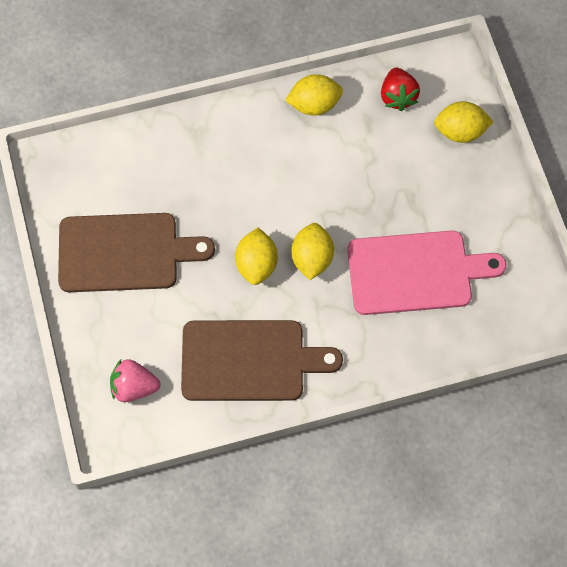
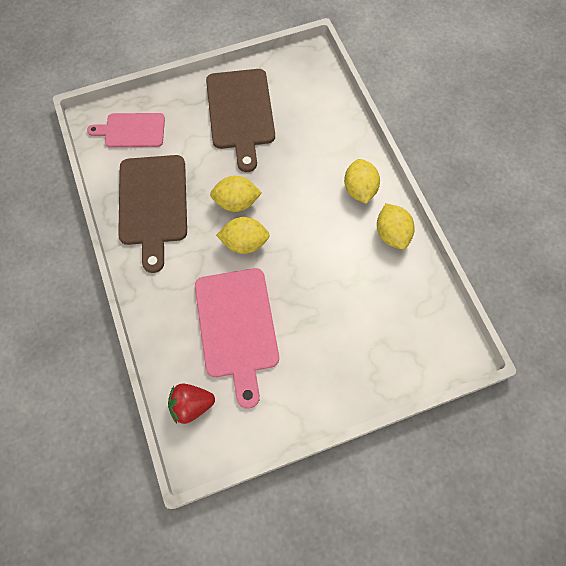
camera: 85 degrees right, 0 degrees up
pink strawberry [110,359,160,402] -> pink cutting board [87,113,165,147]
red strawberry [381,68,420,111] -> red strawberry moved to [168,383,215,424]
yellow lemon [434,101,494,143] -> yellow lemon moved to [344,159,380,204]

